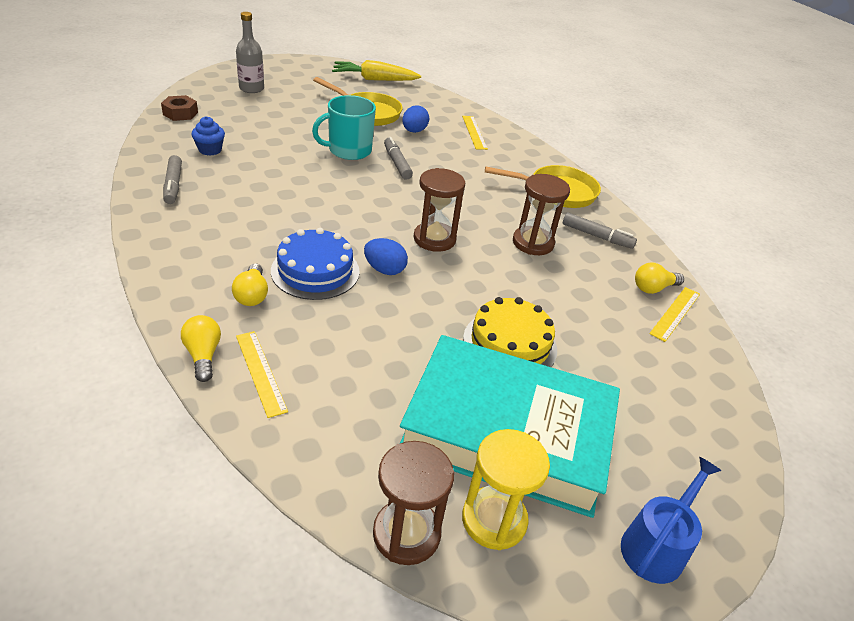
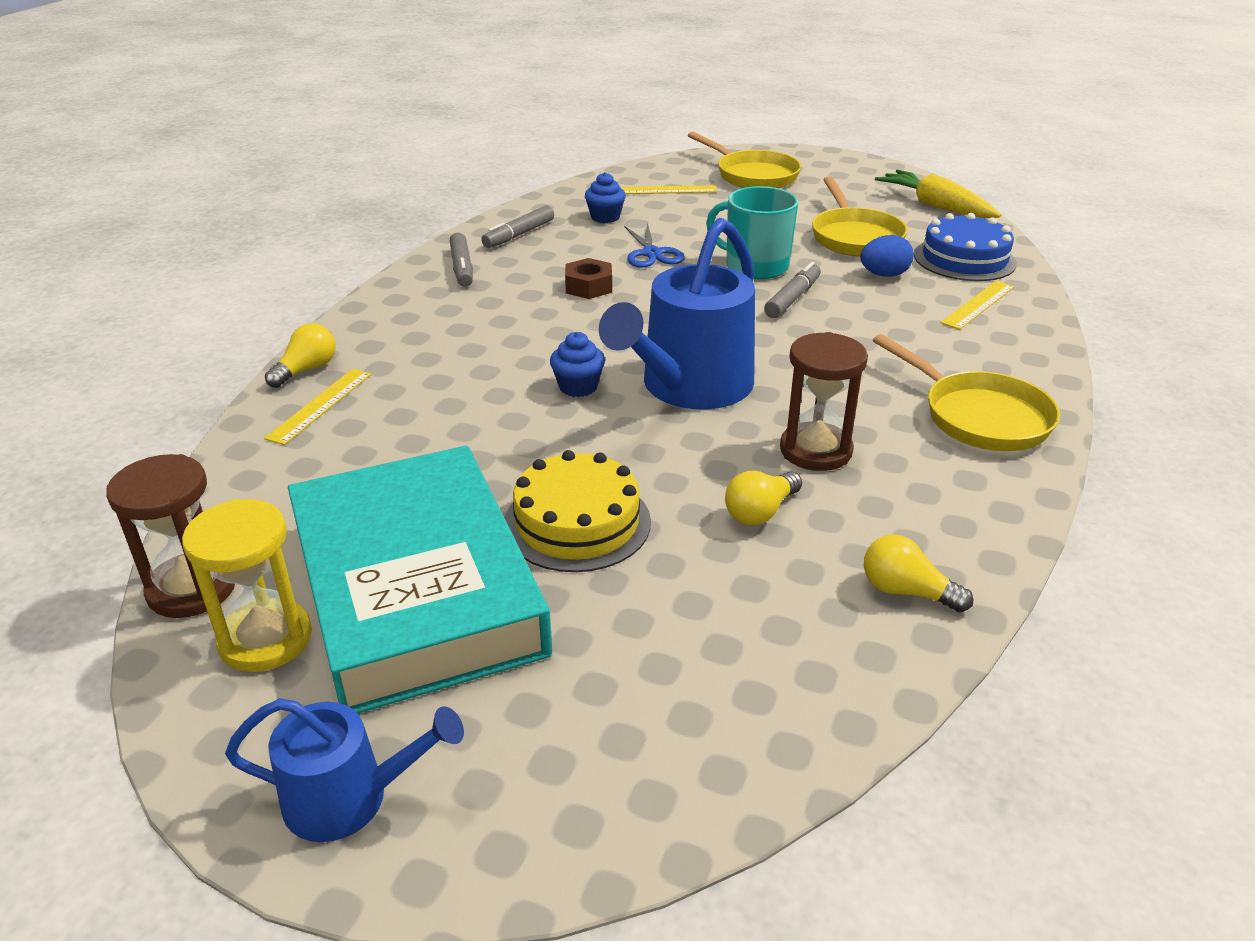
camera: 55 degrees right, 5 degrees down
brown nut [161,95,198,121] -> brown nut moved to [565,258,612,299]
yellow light bulb [232,263,268,306] -> yellow light bulb moved to [725,471,802,525]
grey bottle [236,12,264,93] -> yellow pan [688,132,801,188]
blue cake [271,228,360,300] -> blue cake moved to [914,213,1017,281]
blue egg [364,238,408,275] -> blue cupcake [550,332,605,397]
brown hourglass [414,168,465,252] -> blue watering can [599,218,755,409]
grey marker [563,213,637,249] -> grey marker moved to [450,233,473,287]
yellow ruler [649,287,700,342] -> yellow ruler moved to [620,185,717,194]
none -> blue scissors [624,222,685,268]

